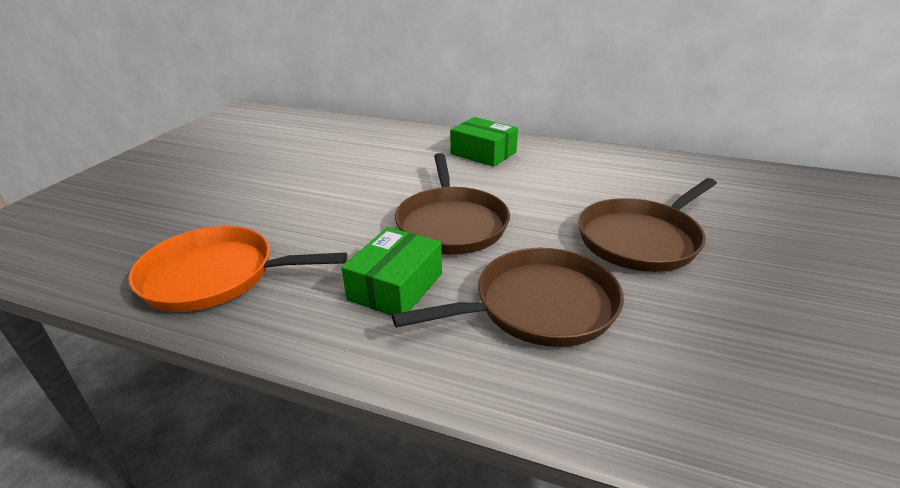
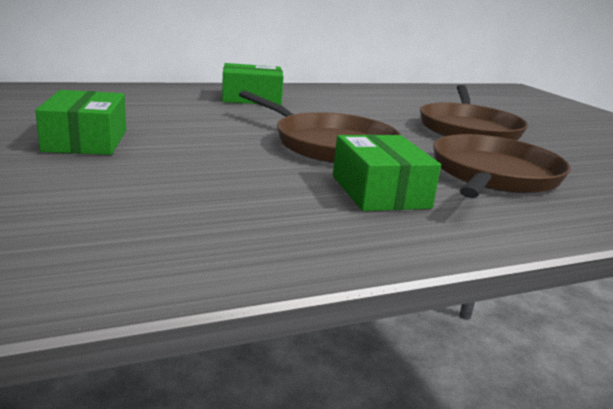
camera: 45 degrees left, 10 degrees down
orange pan [128,226,347,312] -> none
none -> green box [35,90,126,155]

